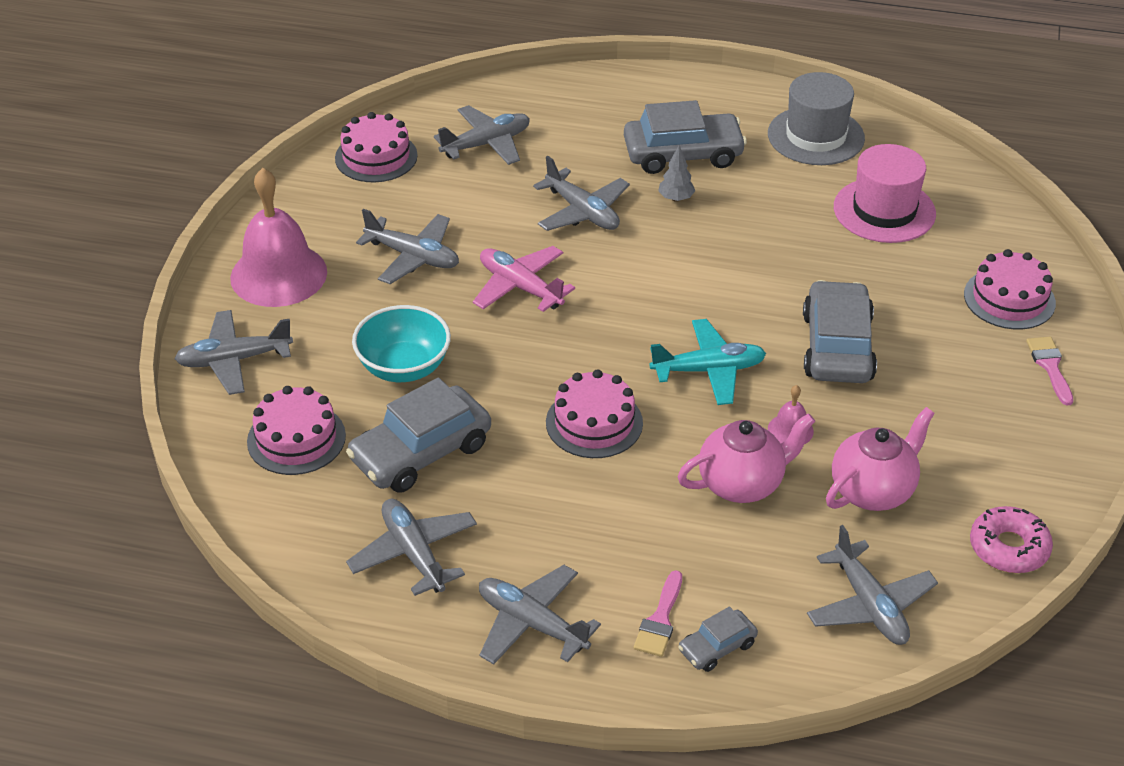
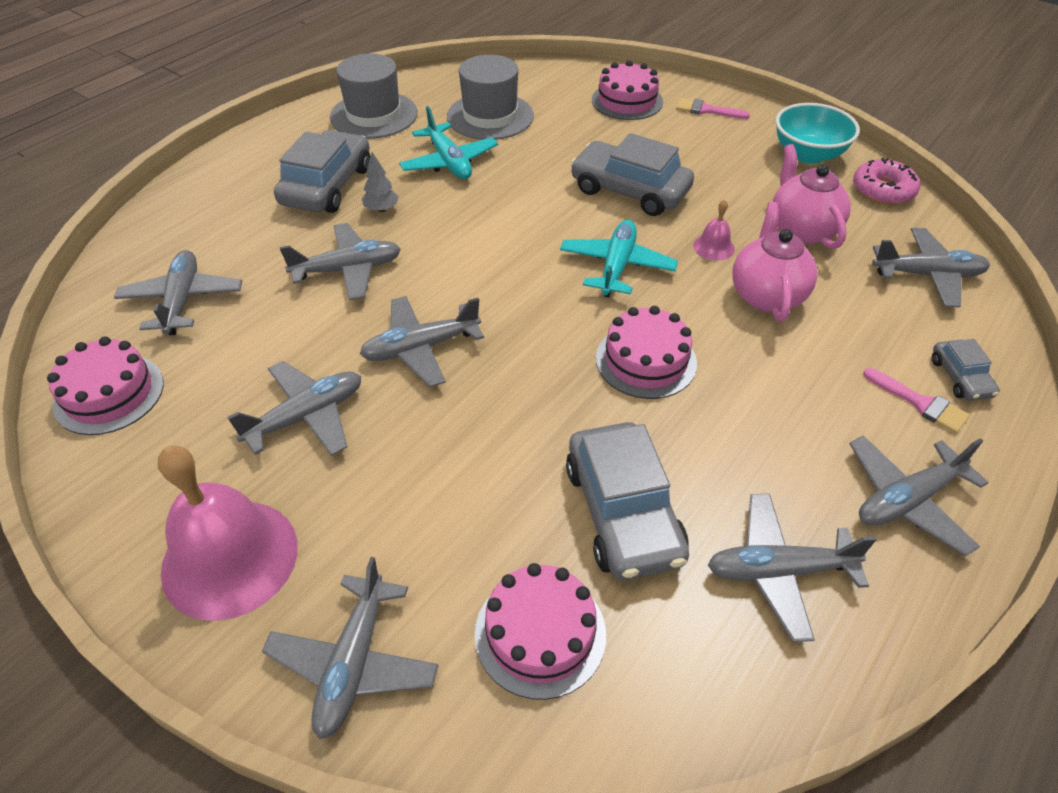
camera: 65 degrees left, 5 degrees up
turquoise bowl [352,305,451,382] -> turquoise bowl moved to [776,103,860,164]
pink plane [473,246,575,312] -> grey plane [360,296,484,387]
pink hat [834,144,936,243] -> grey hat [447,55,534,140]
none -> turquoise plane [399,106,498,179]

